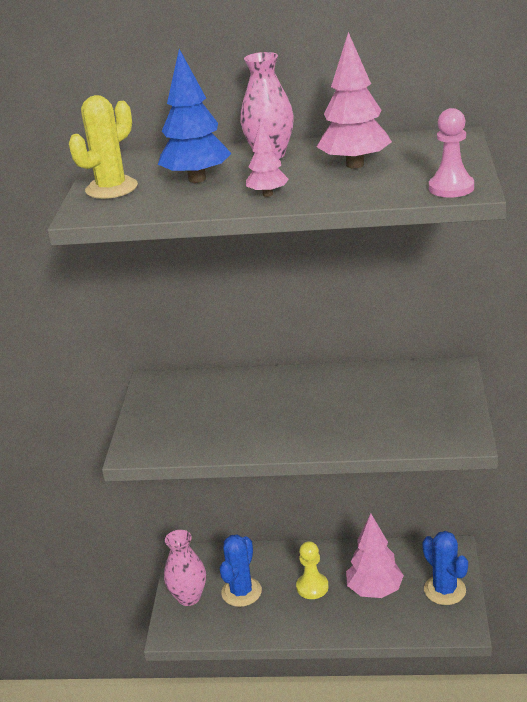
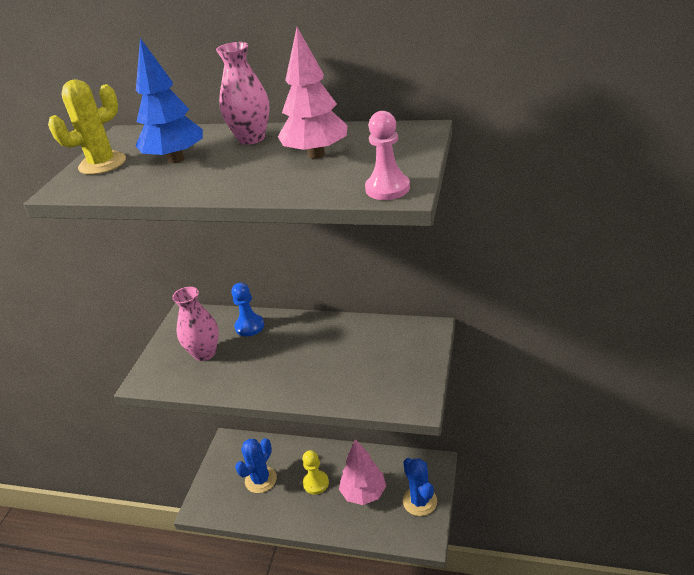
camera: 10 degrees right, 5 degrees up
pink vase [164,530,206,606] -> pink vase moved to [172,287,219,361]
pink tree [246,120,289,197] -> none
none -> blue pawn [231,283,264,336]

